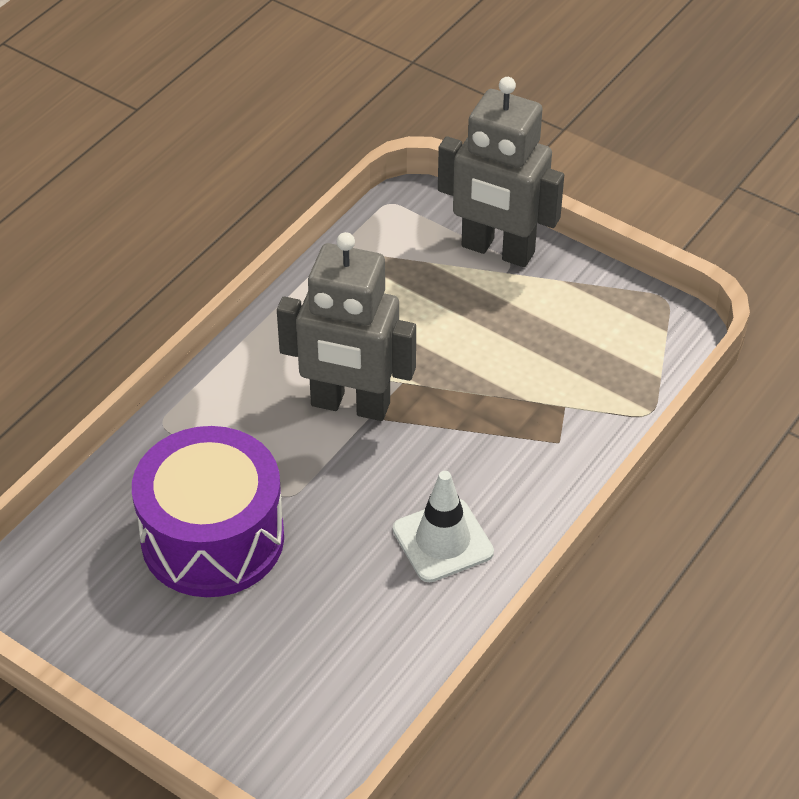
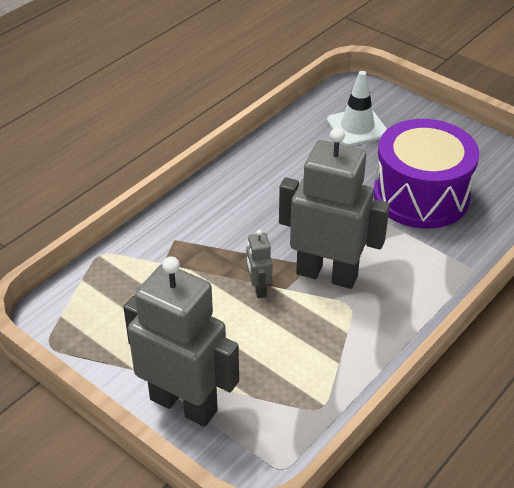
camera: 175 degrees left, 5 degrees down
white traffic cone [393,471,494,582] -> white traffic cone moved to [327,71,387,146]
none -> grey robot [246,229,272,298]

